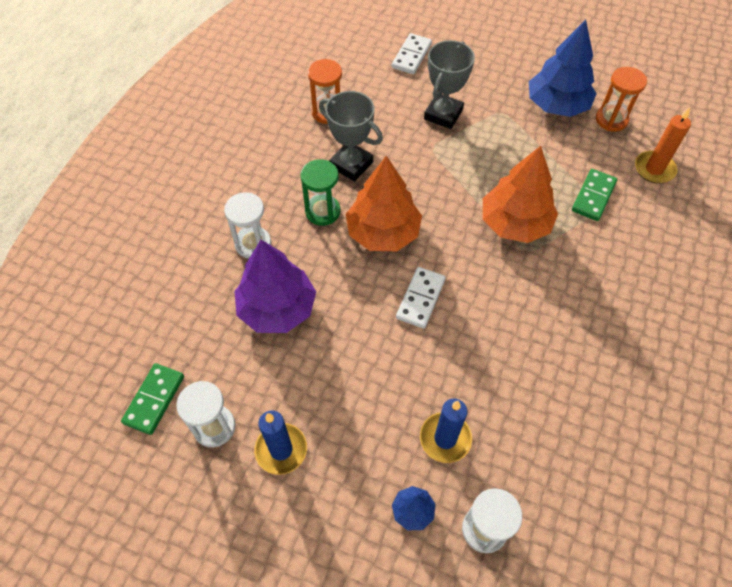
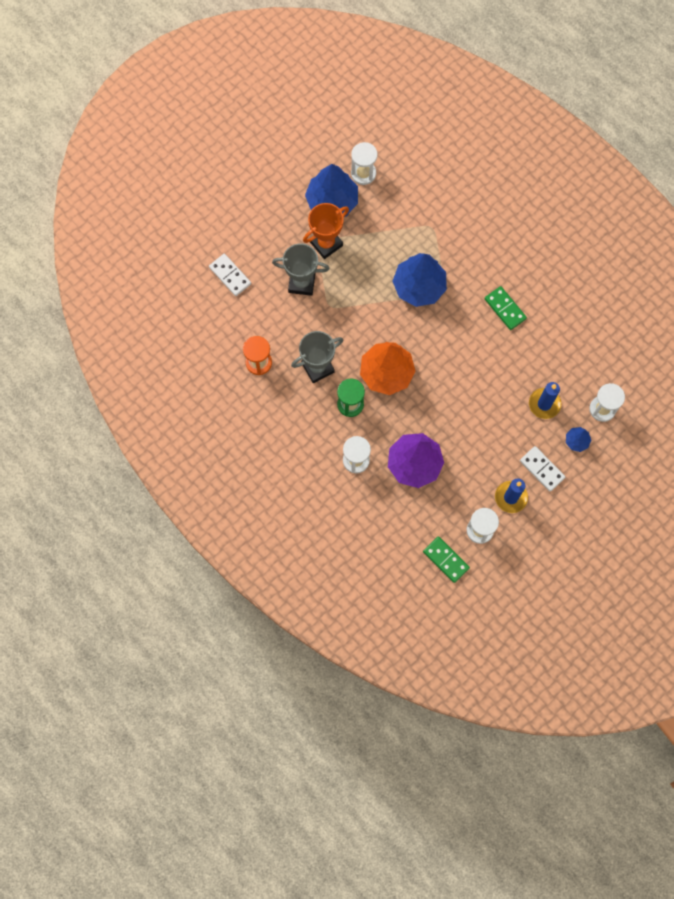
camera: 65 degrees left, 15 degrees up
white domino [396,267,446,329] -> white domino moved to [520,446,565,492]
grey trophy [424,40,475,129] -> grey trophy turned 45 degrees counterclockwise [272,243,329,296]
orange tree [483,146,558,243] -> blue tree [392,253,447,307]
green domino [572,169,617,221] -> green domino moved to [485,286,527,330]
orange hourglass [596,67,647,132] -> white hourglass [351,142,378,185]
orange candle [635,107,691,183] -> none
none -> orange trophy [303,203,349,259]

